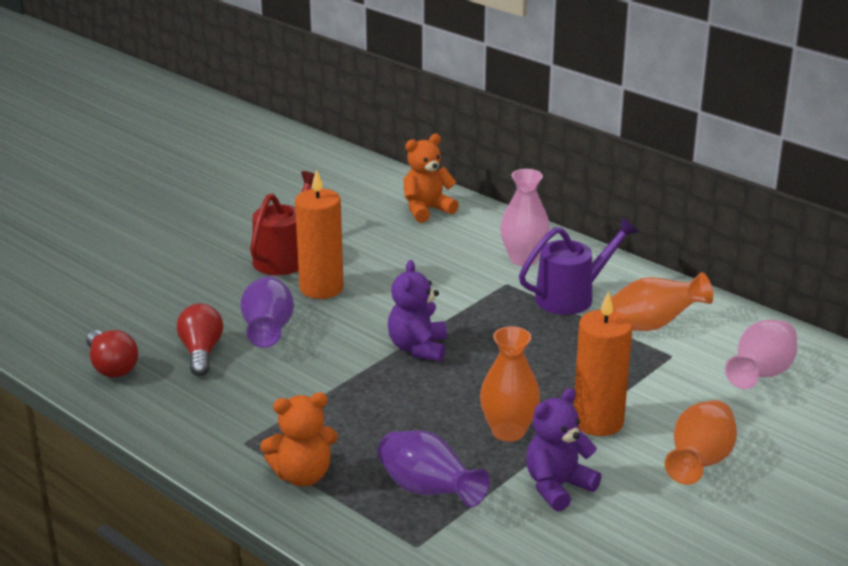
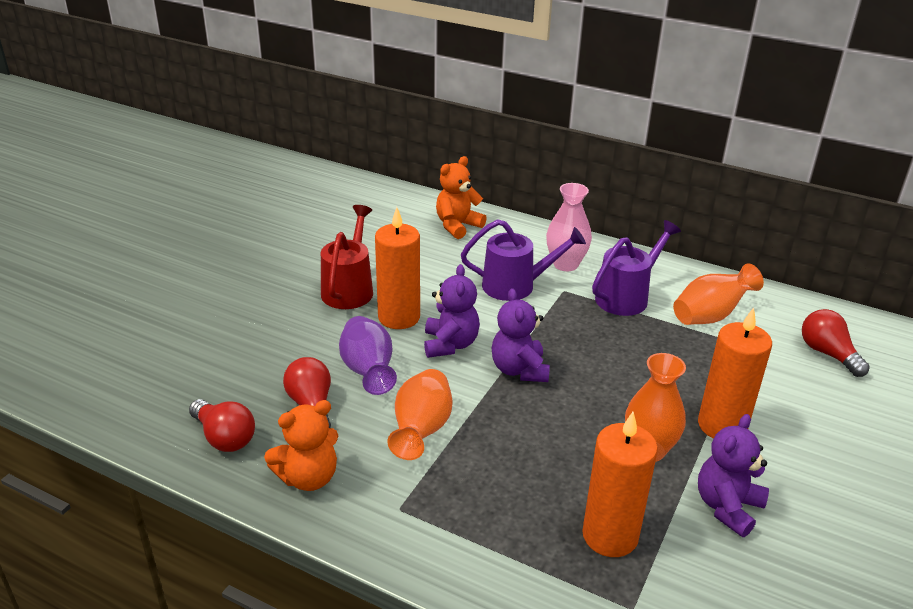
camera: 15 degrees left, 5 degrees up
orange teddy bear [260,392,338,486] -> orange teddy bear moved to [264,400,338,491]
purple vase [377,431,490,508] -> orange candle [582,412,658,557]
orange vase [665,400,737,485] -> orange vase moved to [388,369,453,460]
pink vase [725,320,797,389] -> red light bulb [802,309,870,377]
none -> purple teddy bear [424,264,480,358]
none -> purple watering can [461,219,586,301]

